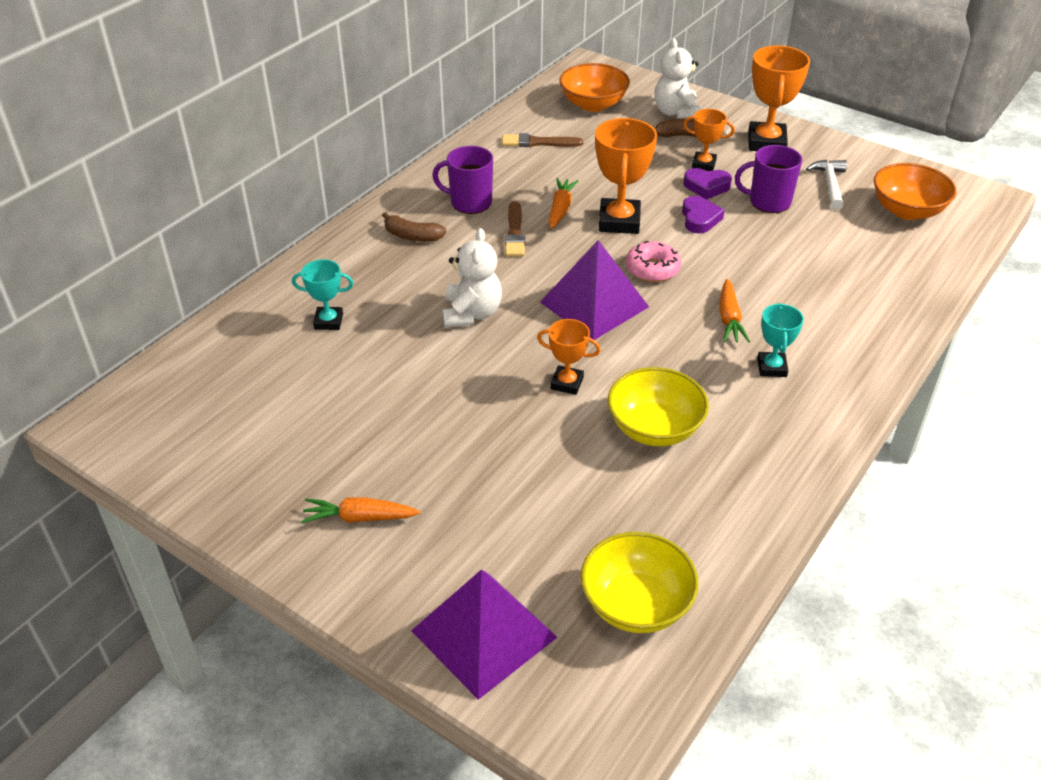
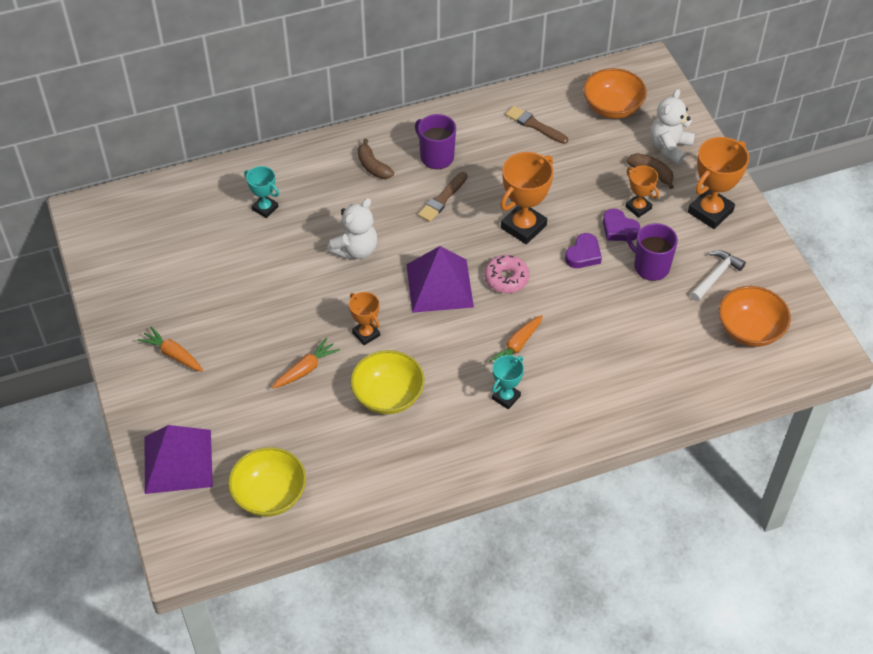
camera: 35 degrees right, 10 degrees up
orange carrot [549,178,578,228] -> orange carrot moved to [272,338,340,388]

